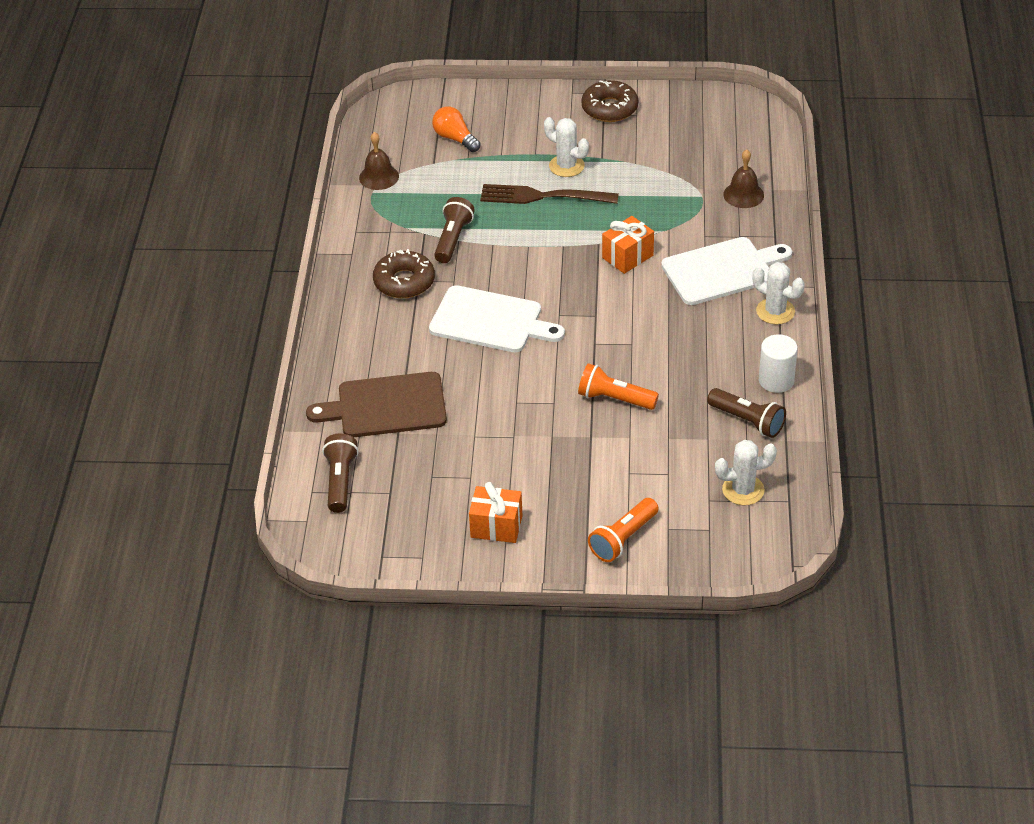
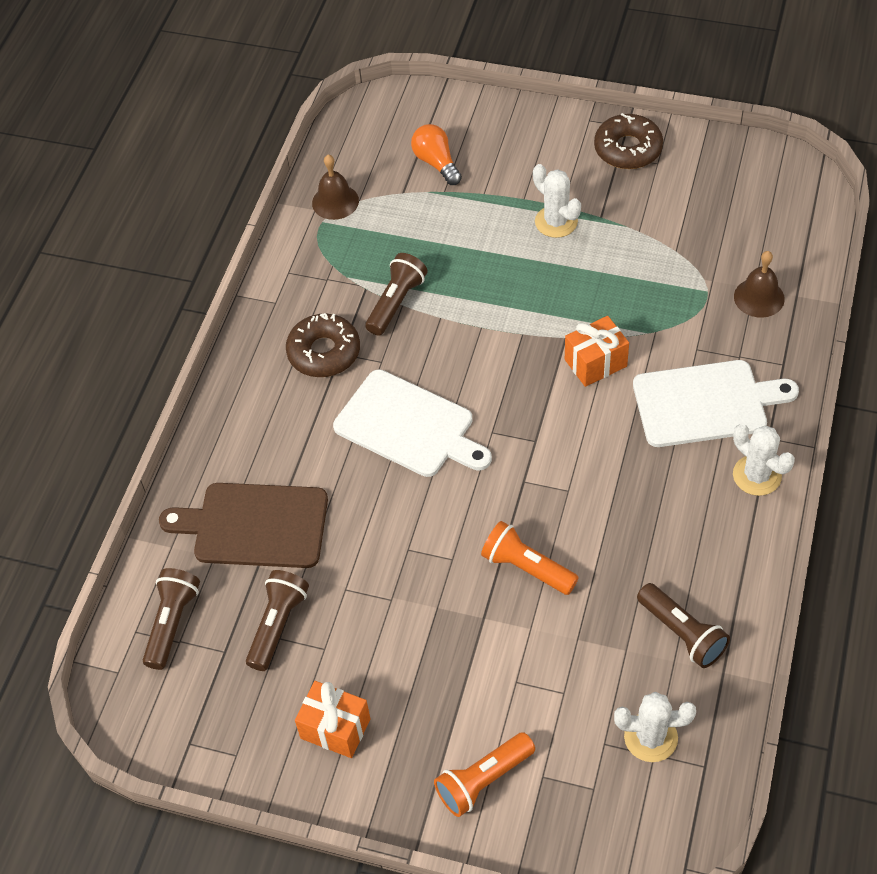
camera: 15 degrees right, 10 degrees up
brown fork [480,184,619,204] -> none
white cylinder [759,334,798,393] -> none
none -> brown flashlight [246,570,309,671]

